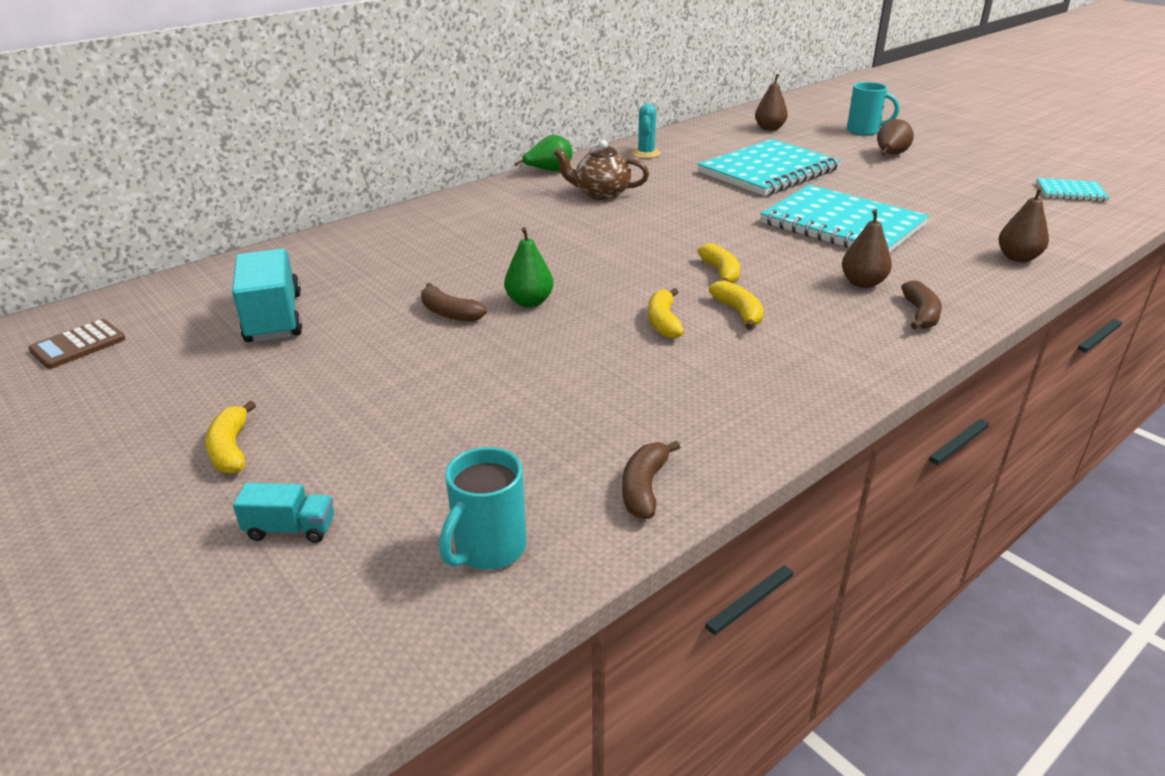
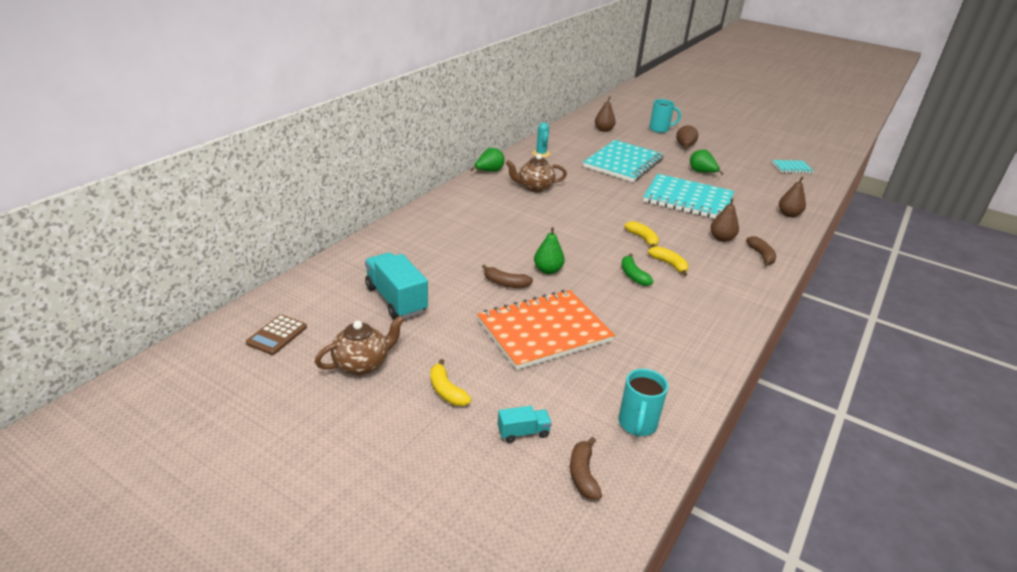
camera: 20 degrees left, 0 degrees up
brown banana [622,440,680,519] -> brown banana moved to [570,437,602,500]
yellow banana [648,288,684,339] -> green banana [621,253,654,286]
none -> brown teapot [315,315,404,375]
none -> orange notebook [477,290,615,370]
none -> green pear [690,149,723,175]

